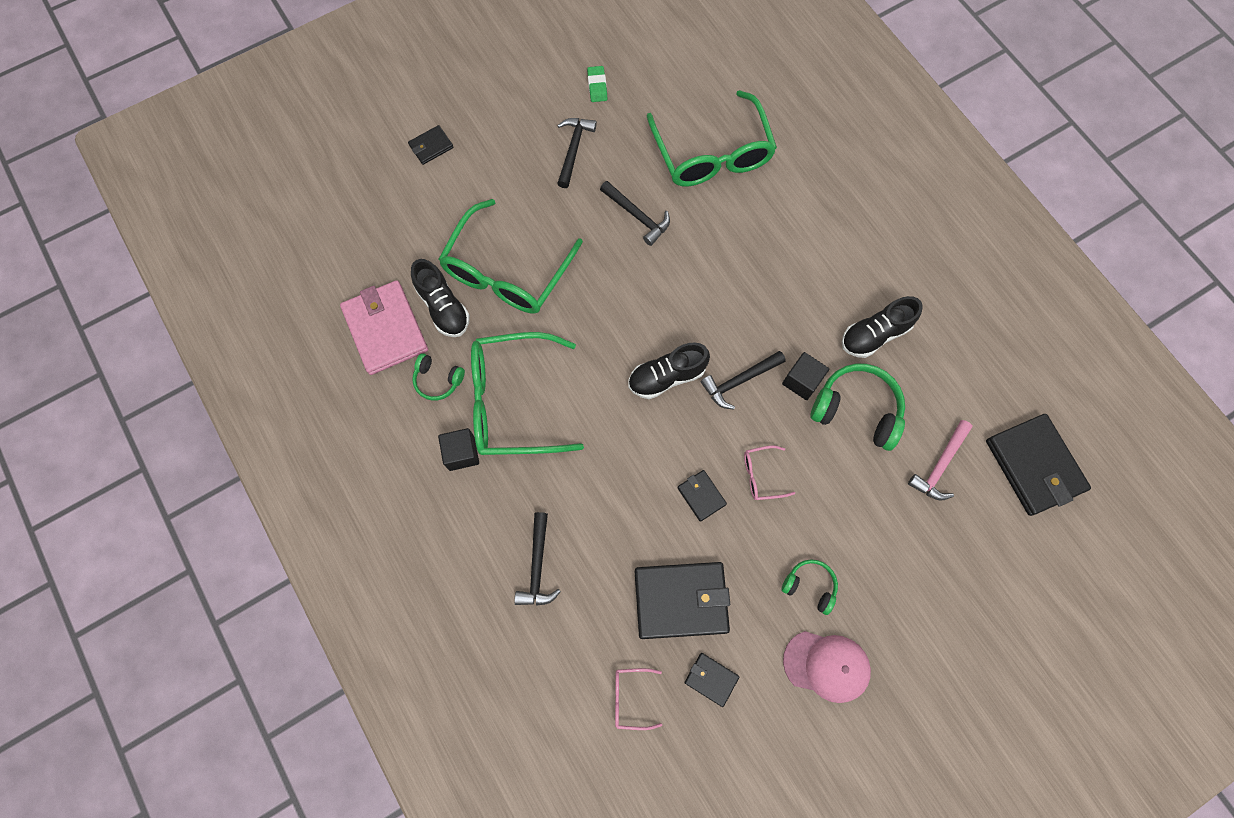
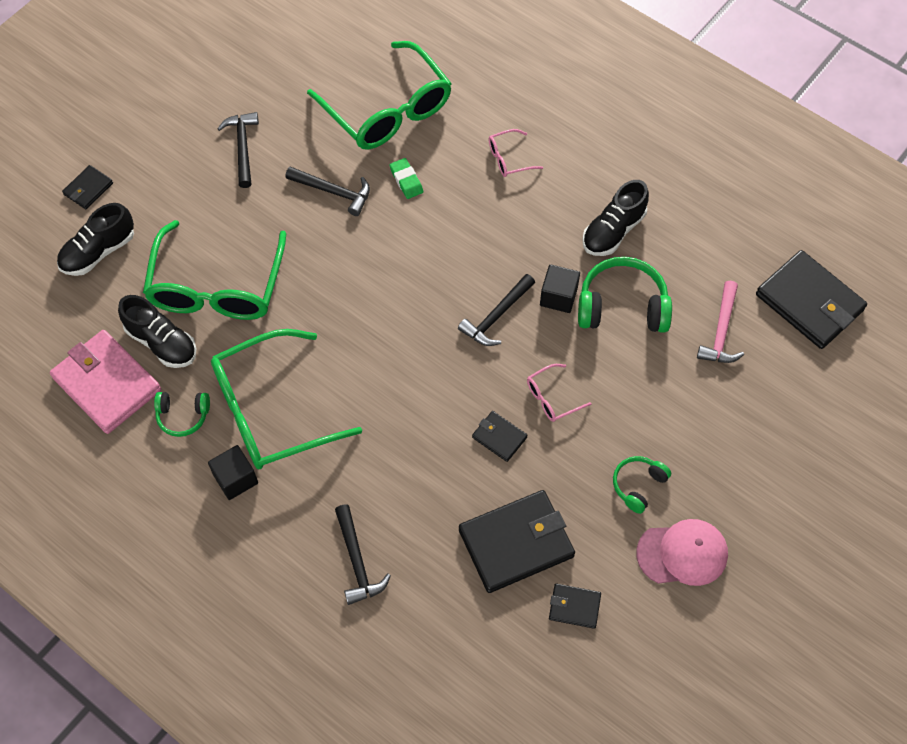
camera: 20 degrees left, 10 degrees down
green eraser [587,66,607,102] -> green eraser moved to [390,158,423,199]
pink glasses [615,668,662,730] -> pink glasses moved to [489,129,543,177]
black shoe [628,342,710,399] -> black shoe moved to [57,203,134,276]
green headphones [781,559,838,615] -> green headphones turned 60 degrees counterclockwise [613,456,671,514]

